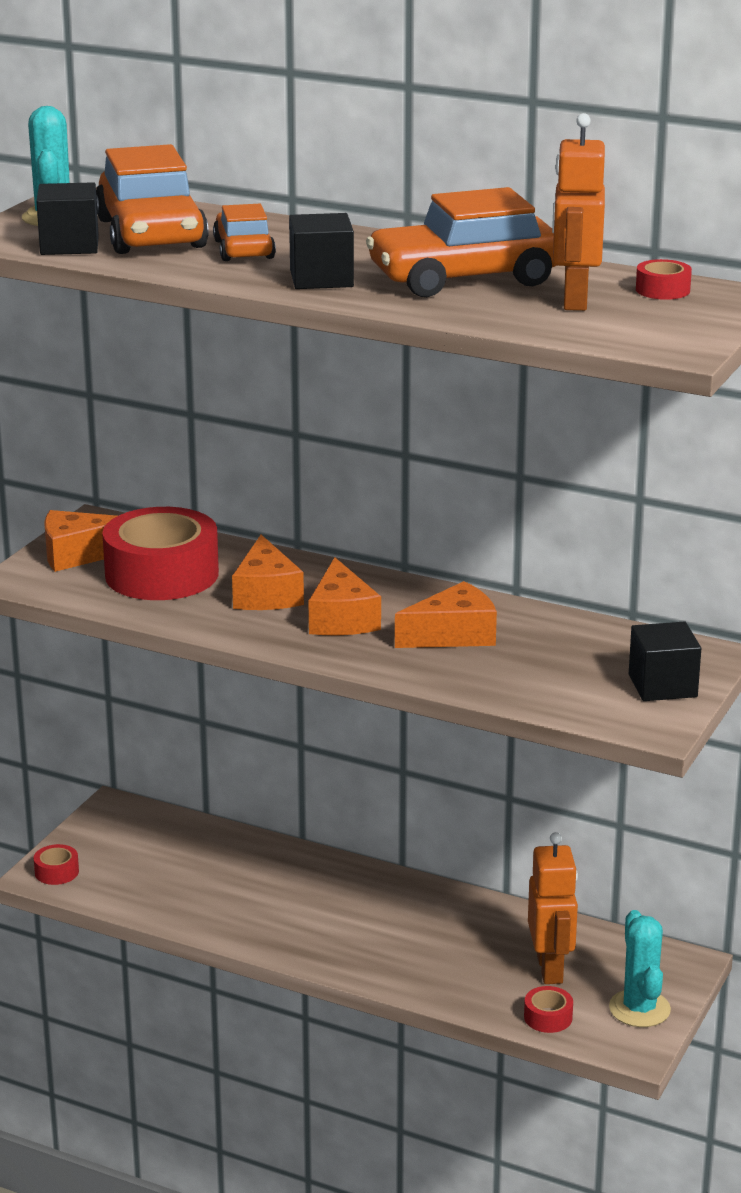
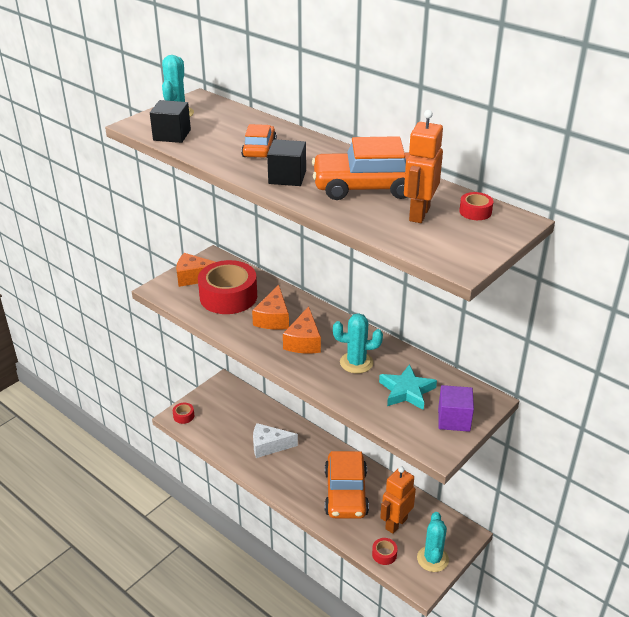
camera: 15 degrees right, 10 degrees up
orange car [96,144,209,254] -> orange car moved to [325,451,369,519]
orange cheese [395,581,497,648] -> turquoise cactus [333,313,383,374]
orange robot [528,832,578,984] -> orange robot turned 150 degrees counterclockwise [380,467,416,534]
black cube [629,622,701,701] -> purple cube [438,385,474,432]
none -> white cheese [253,423,298,458]
none -> turquoise star [379,364,437,410]

